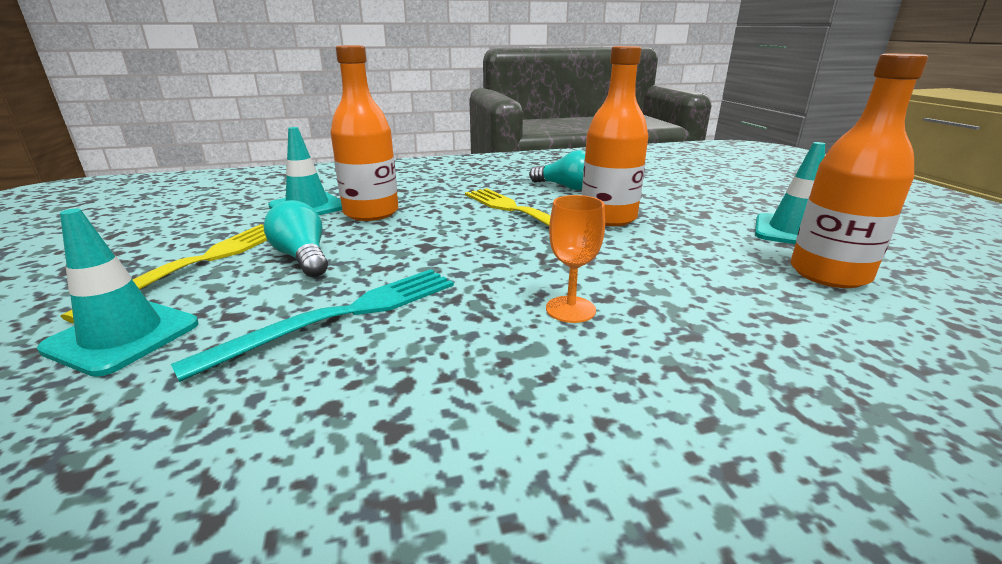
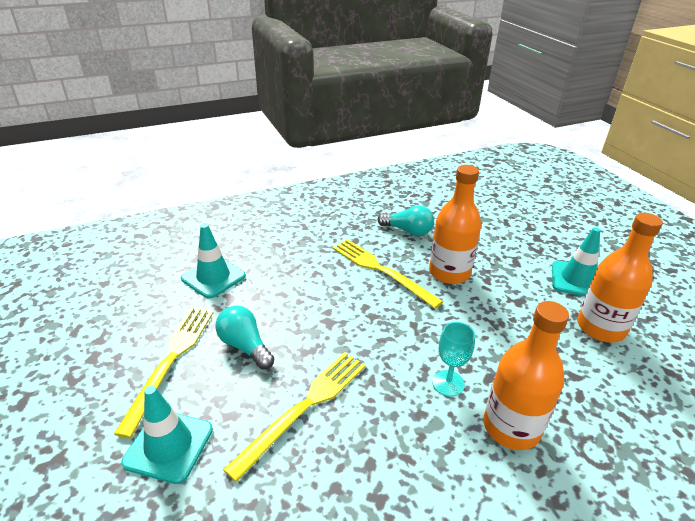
camera: 10 degrees left, 10 degrees up
turquoise fork [171,269,454,382] -> yellow fork [223,352,366,482]
orange bottle [331,45,398,221] -> orange bottle moved to [483,301,569,450]
orange goblet [546,195,605,323] -> turquoise goblet [432,322,475,397]

